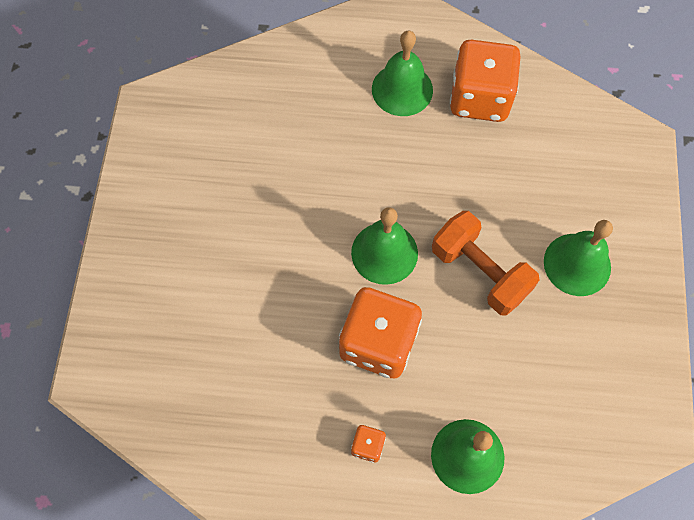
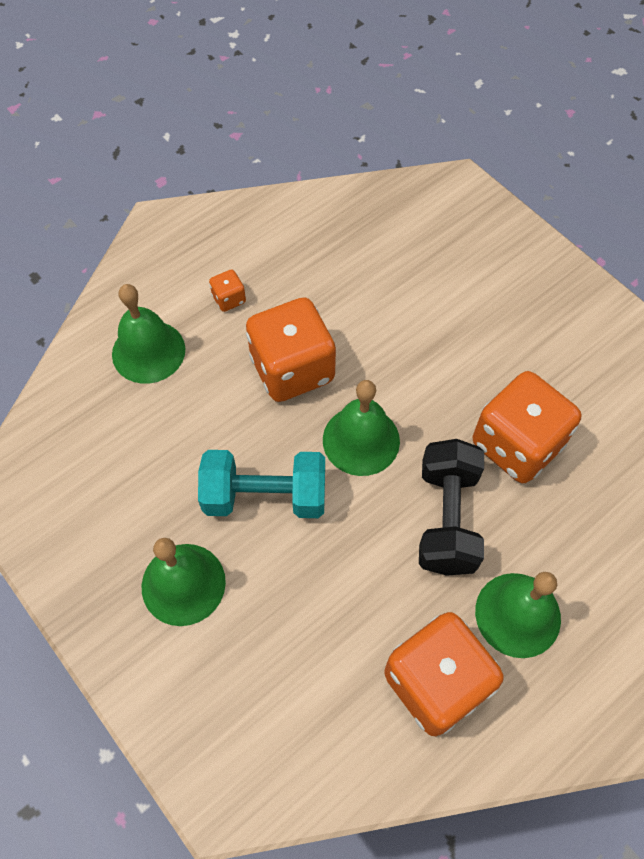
camera: 135 degrees right, 5 degrees down
orange dumbbell [432,211,539,316] -> turquoise dumbbell [198,450,325,518]
none -> black dumbbell [419,439,484,576]
none -> orange dice [473,371,581,483]

